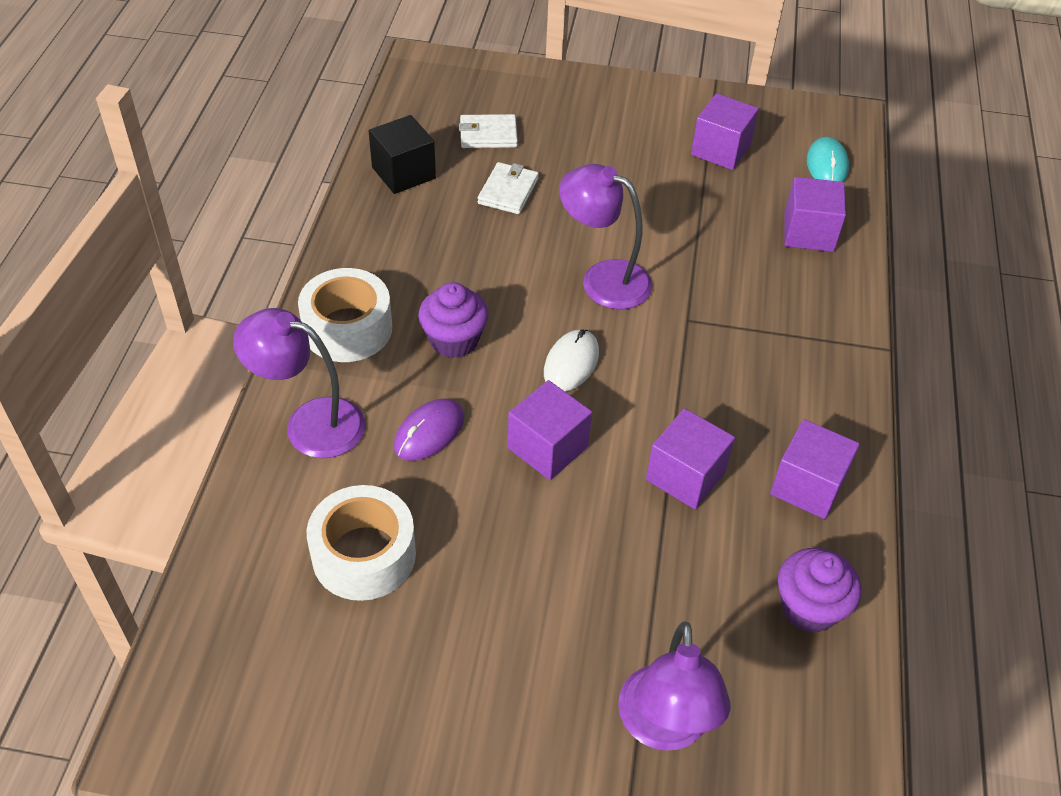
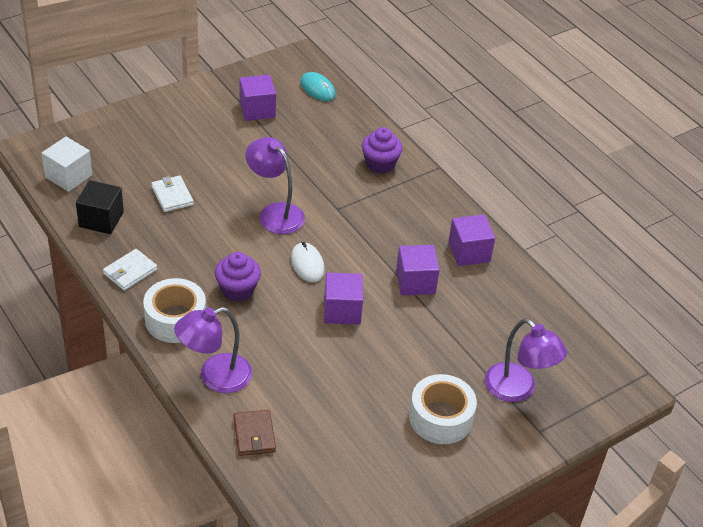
camera: 45 degrees left, 5 degrees down
white tape [307,485,416,601] -> white tape moved to [409,374,477,444]
purple mouse [394,399,464,461] -> none
white wallet [459,114,518,148] -> white wallet moved to [103,249,157,291]
purple lamp [559,164,652,310] -> purple lamp turned 60 degrees clockwise [245,137,305,234]
purple cupcake [778,548,861,633] -> purple cupcake moved to [362,127,403,174]
purple cube [784,177,846,252] -> none
none -> white cube [42,136,92,192]
none -> brown wallet [233,410,276,456]

